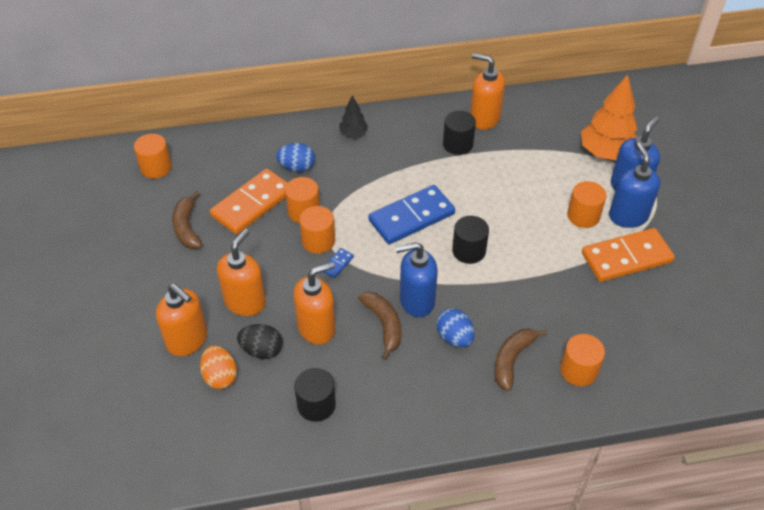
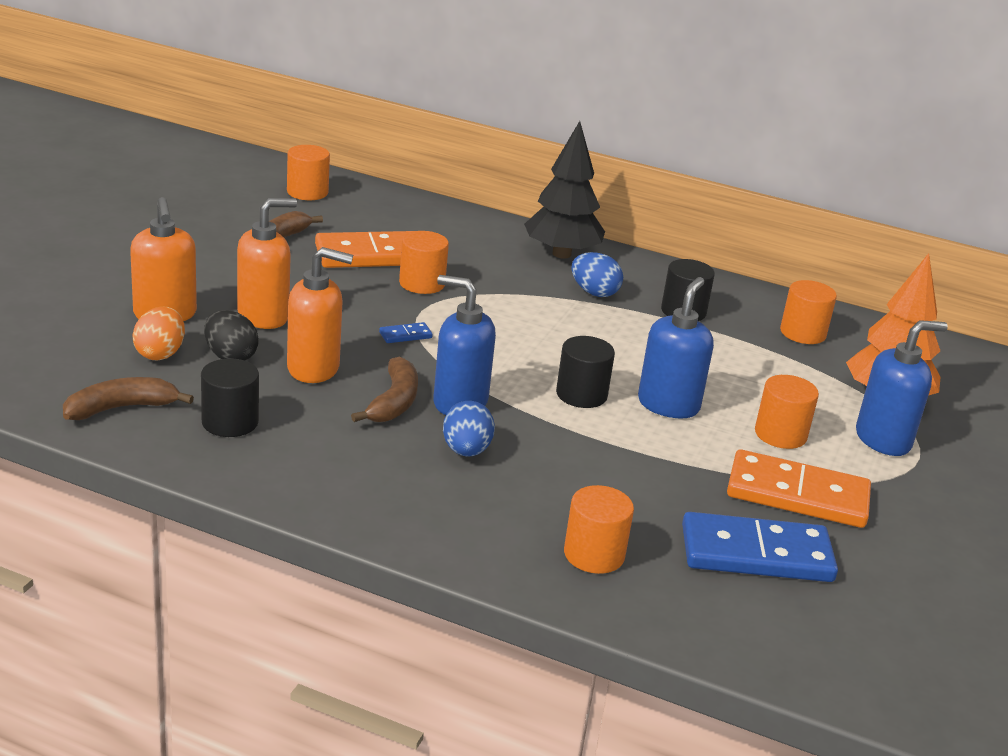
camera: 30 degrees right, 20 degrees down
blue egg [276,143,315,172] -> blue egg moved to [571,252,623,297]
orange cylinder [299,206,335,254] -> orange cylinder moved to [780,280,837,344]
black tree [339,95,368,137] -> black tree [524,121,605,259], size x1.95
blue domino [368,185,455,244] -> blue domino moved to [682,512,838,582]
orange soap dispenser [470,53,505,130] -> none
brown banana [494,328,548,391] -> brown banana moved to [63,377,194,420]
blue soap dispenser [609,142,660,228] -> blue soap dispenser moved to [638,277,714,418]

